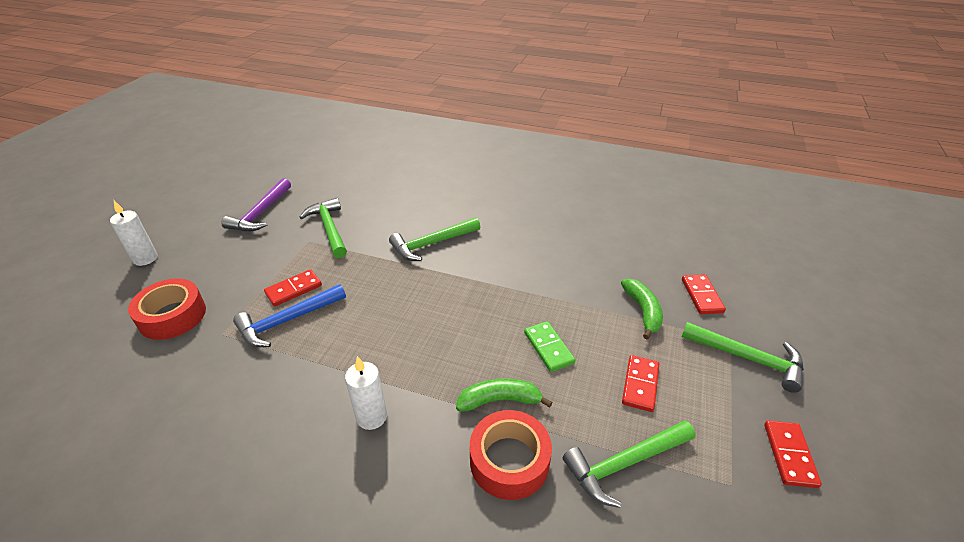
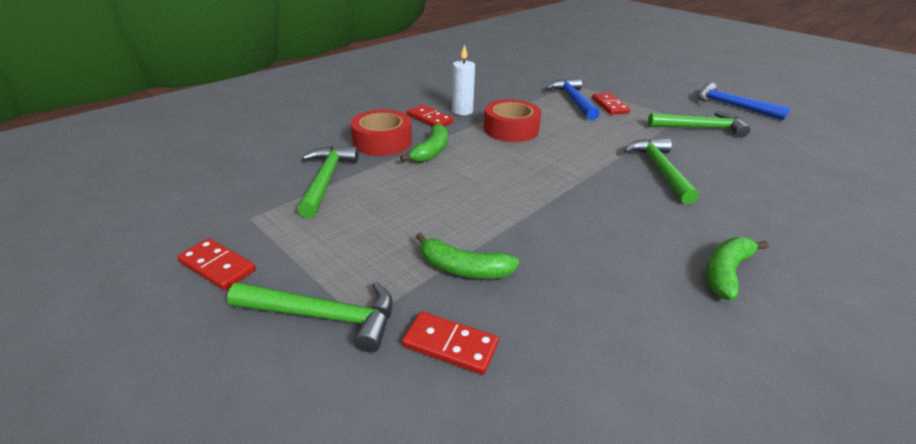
camera: 115 degrees right, 5 degrees down
white candle [110,201,158,266] -> none
red tape [128,278,206,340] -> red tape moved to [484,99,541,142]
purple hammer [221,178,291,232] -> blue hammer [697,83,790,120]
green domino [524,321,575,372] -> none
red domino [622,355,659,412] -> red domino moved to [407,105,453,127]
green hammer [682,322,804,393] -> green hammer turned 135 degrees counterclockwise [227,281,393,353]
none -> green banana [706,237,768,300]

